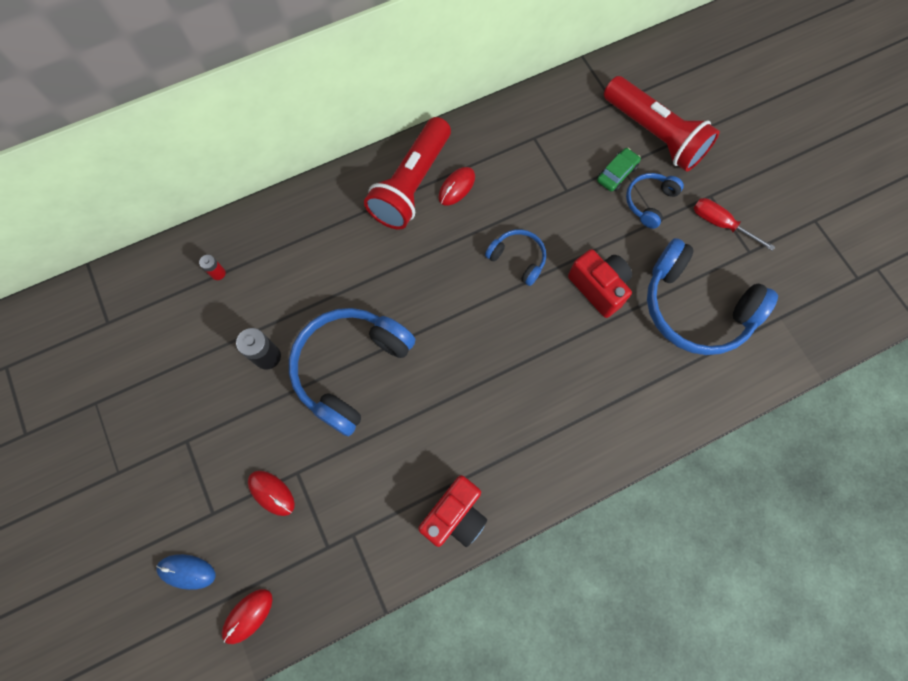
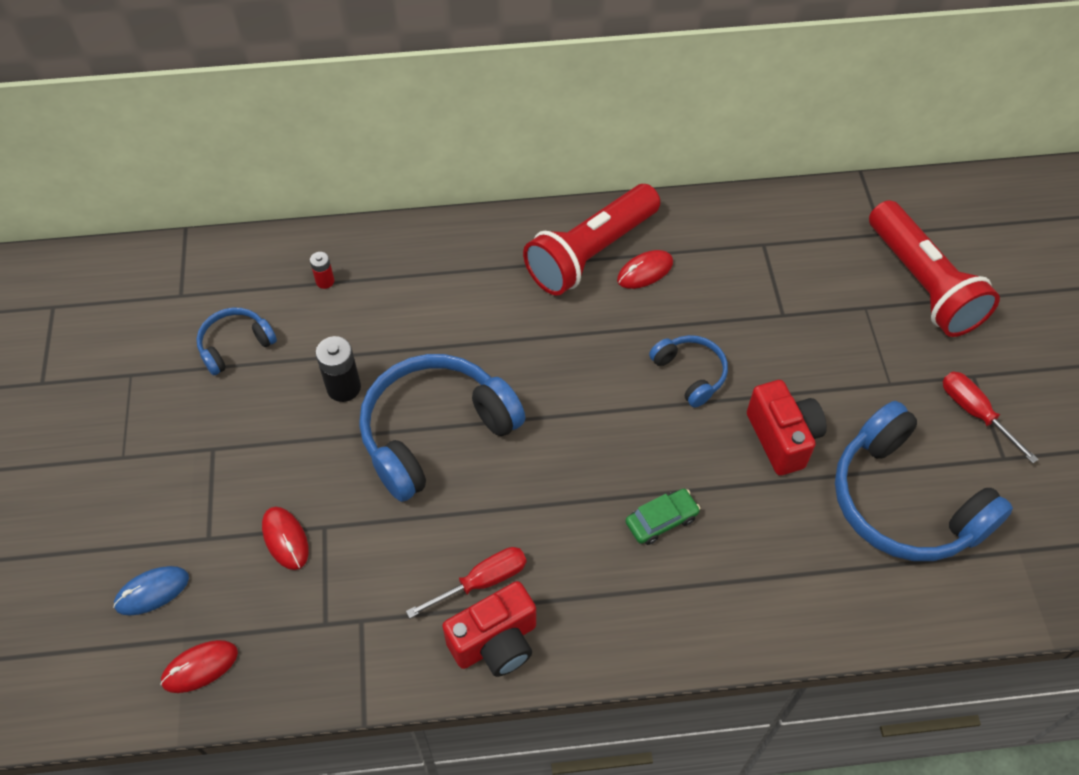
camera: 20 degrees right, 15 degrees down
blue mouse [156,554,216,590] -> blue mouse turned 60 degrees counterclockwise [113,566,189,616]
green car [597,148,641,192] -> green car moved to [625,489,700,545]
blue headphones [626,173,684,229] -> blue headphones moved to [197,308,277,375]
none -> red screwdriver [406,547,526,618]

